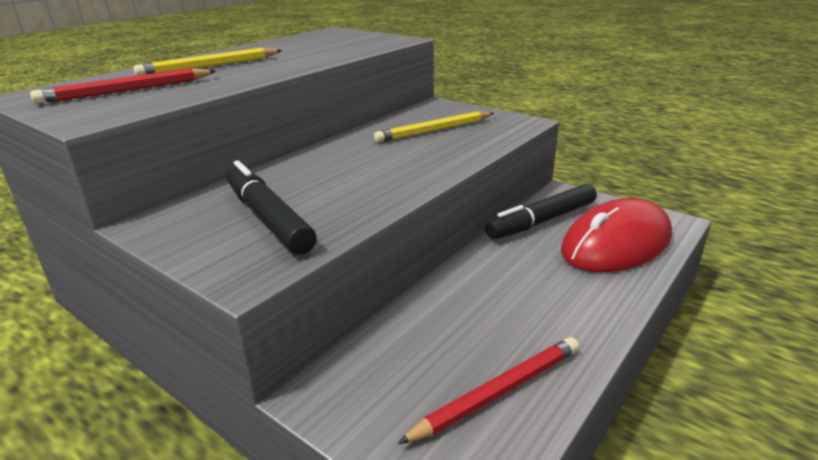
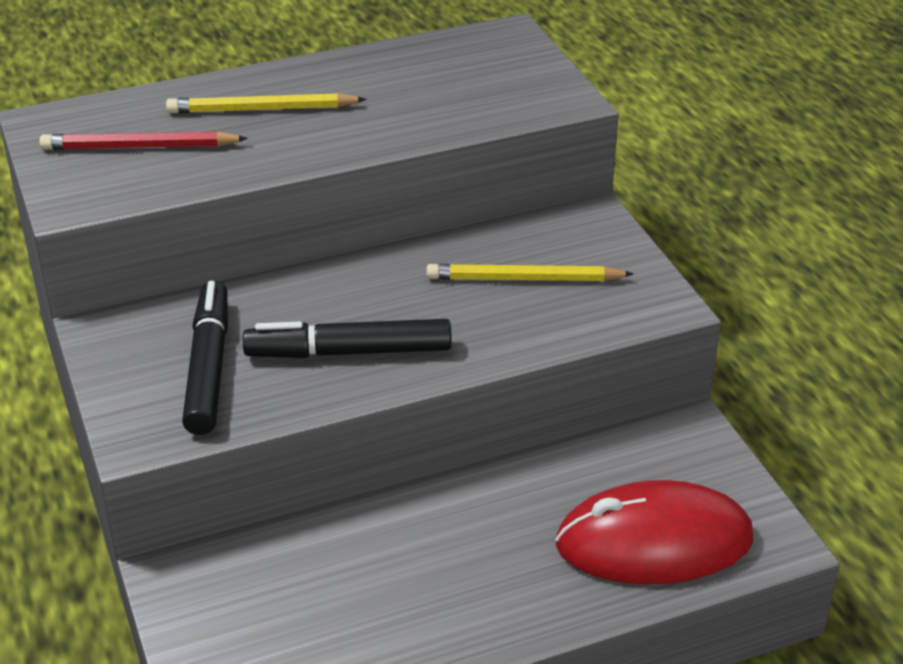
camera: 30 degrees right, 10 degrees up
red pencil [397,337,579,444] -> none
black marker [485,184,597,240] -> black marker moved to [243,319,452,358]

